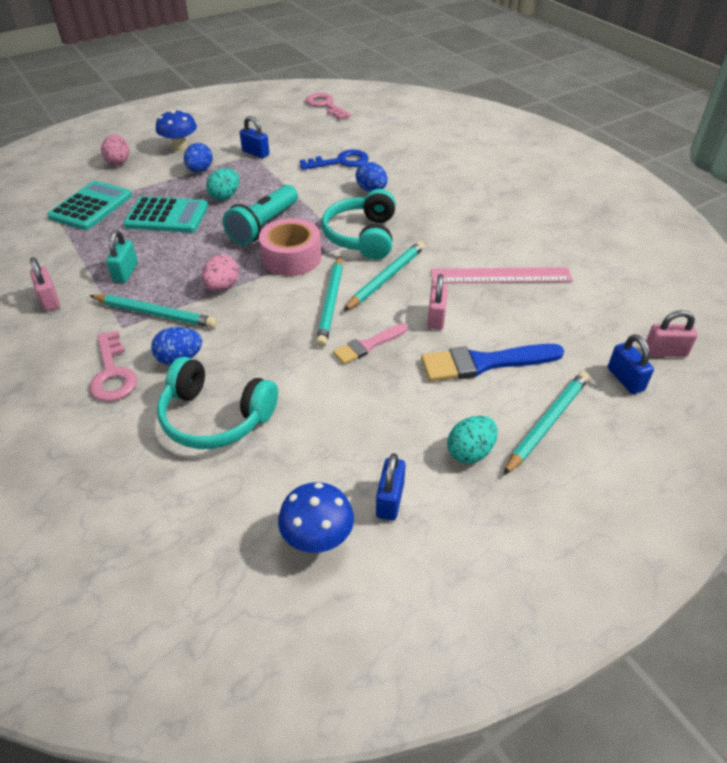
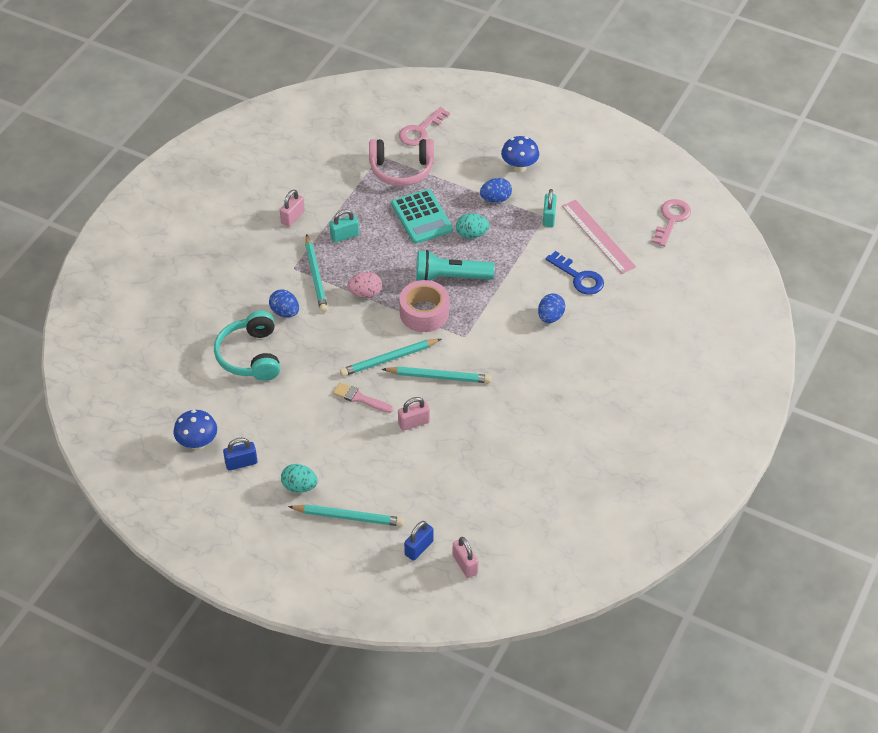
camera: 60 degrees right, 5 degrees up
turquoise calculator [47,181,132,230] -> pink headphones [369,139,434,186]
pink key [89,331,137,402] -> pink key moved to [399,107,450,146]
pink egg [101,135,129,165] -> none
blue padlock [240,116,269,158] -> turquoise padlock [543,189,557,227]
turquoise headphones [322,189,396,260] -> none
blue brush [421,344,564,382] -> none
pink ruler [431,267,573,283] -> pink ruler moved to [562,200,636,274]

